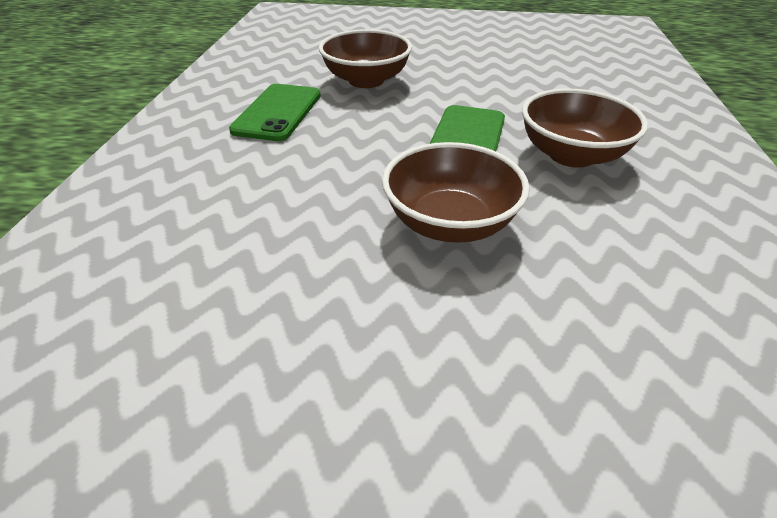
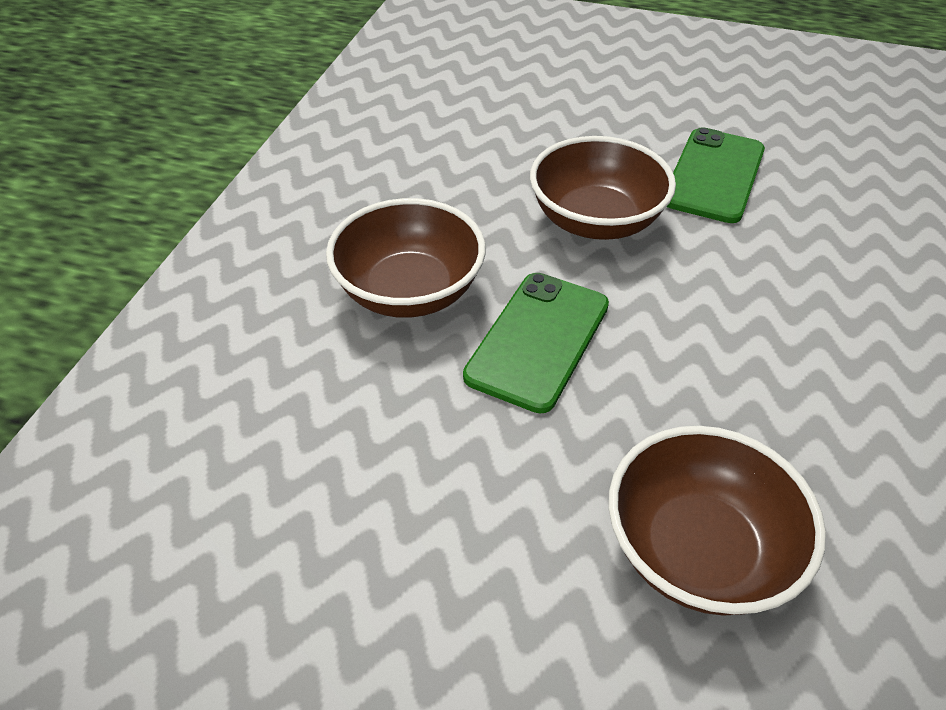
camera: 170 degrees left, 5 degrees up
green phone [229,84,321,141] -> green phone moved to [666,127,765,223]

